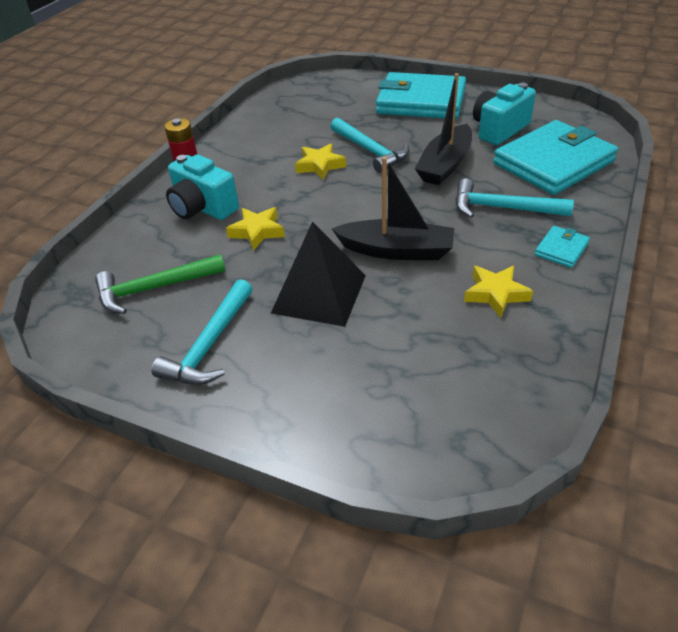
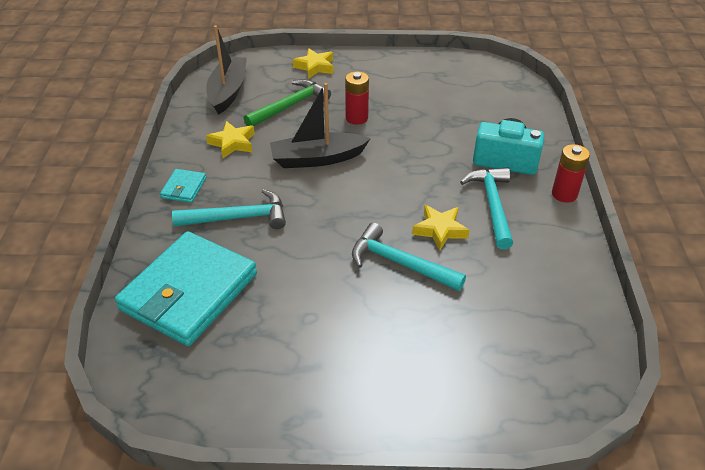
camera: 155 degrees right, 0 degrees up
green hammer [95,254,225,314] -> green hammer moved to [244,79,331,126]
turquoise hammer [151,279,253,385] -> turquoise hammer moved to [460,167,513,249]
yellow star [226,207,285,251] -> yellow star moved to [293,48,334,79]
black pyramid [271,221,366,327] -> red battery [345,71,369,125]
turquoise wallet [376,72,466,119] -> none
black boat [415,73,472,185] -> black boat moved to [206,25,247,115]
turquoise camera [473,83,536,145] -> none

